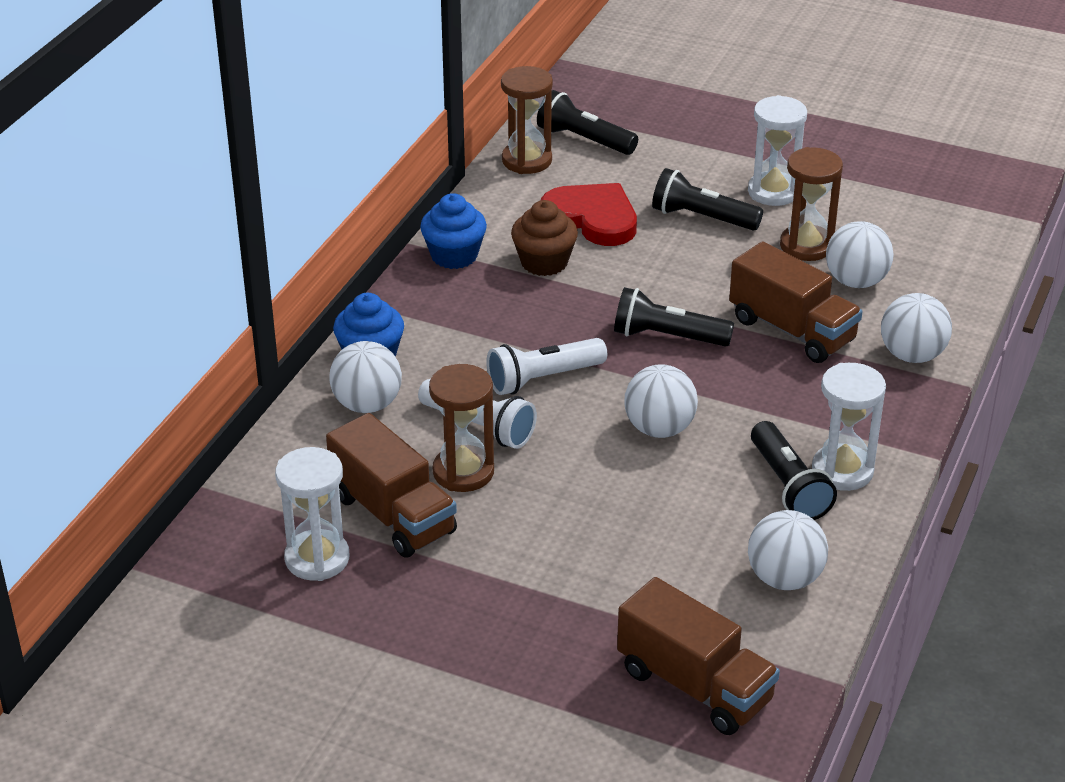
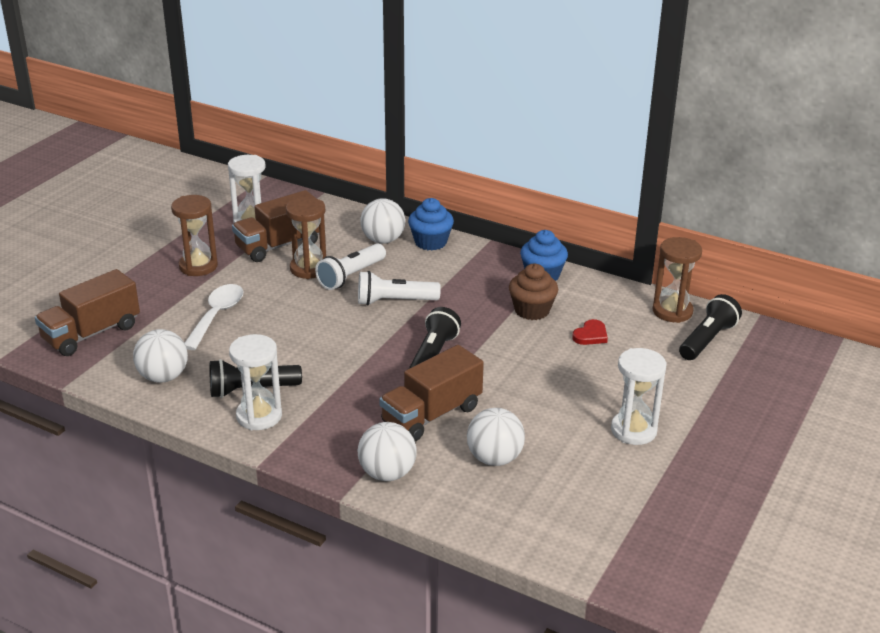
camera: 95 degrees right, 5 degrees down
white flashlight [486,338,607,395] -> white flashlight turned 75 degrees counterclockwise [358,271,441,306]
red heart [541,183,637,246] -> red heart [572,319,608,345], size x0.49
white ball [624,364,698,438] -> none
black flashlight [652,168,763,230] -> none
brown hourglass [780,147,843,261] -> brown hourglass moved to [171,195,218,276]
none -> white spoon [185,284,244,350]

